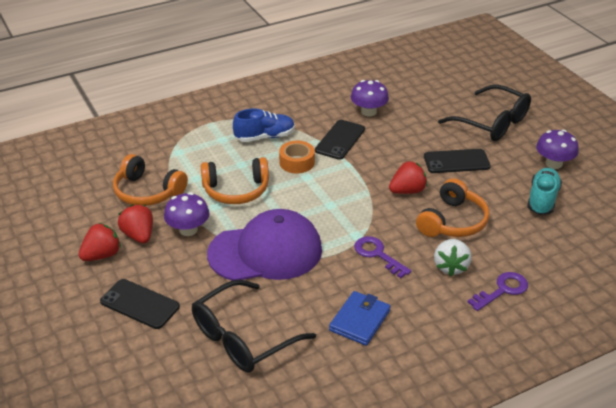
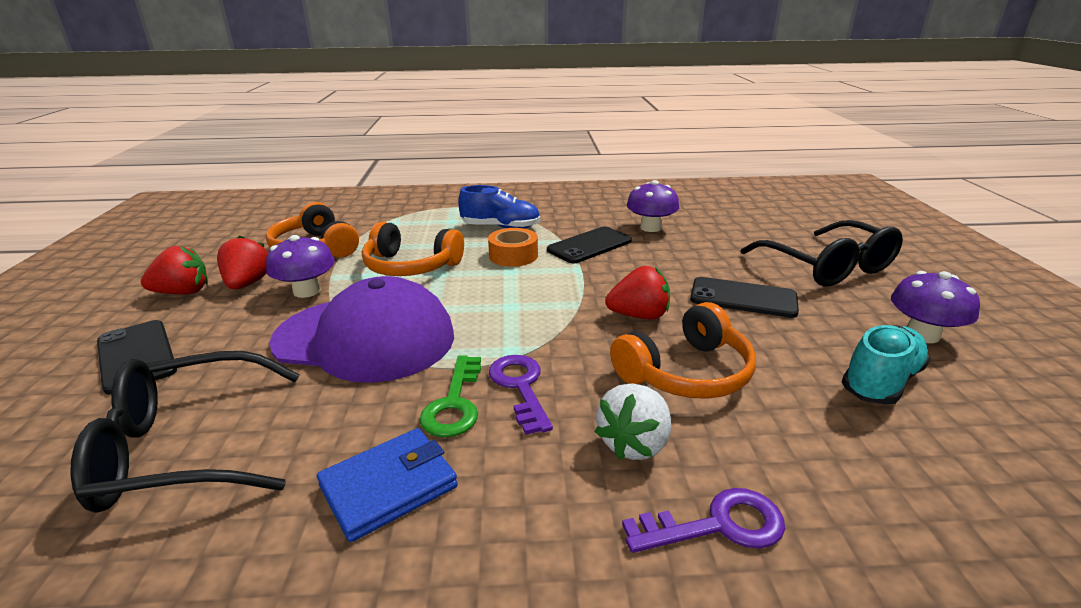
camera: 25 degrees right, 10 degrees down
none -> green key [419,355,481,437]

